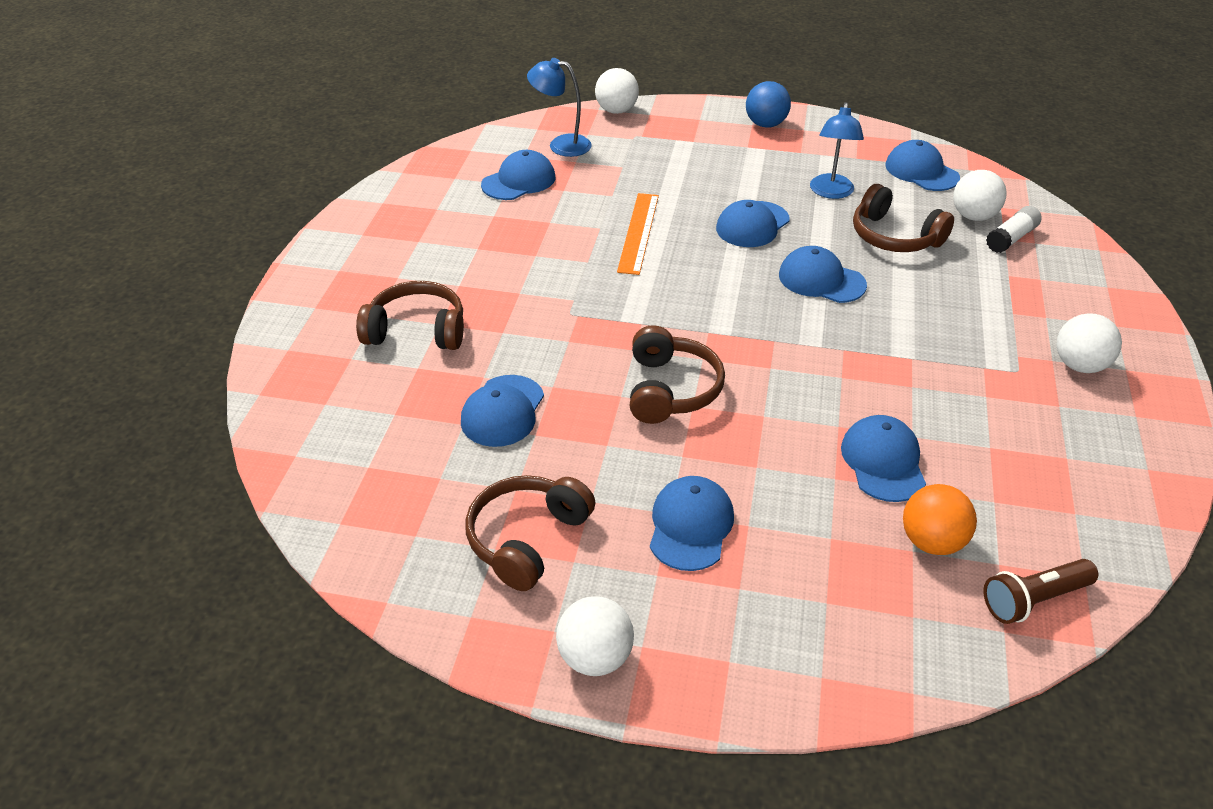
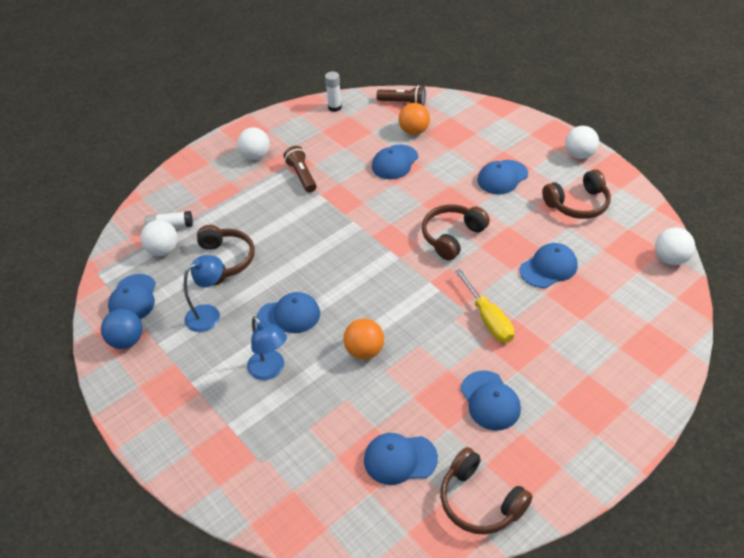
camera: 140 degrees left, 5 degrees up
brown headphones [356,281,464,350] -> brown headphones moved to [440,447,533,535]
blue lamp [527,58,592,157] -> blue lamp moved to [247,316,287,380]
white ball [595,68,639,114] -> white ball moved to [655,227,695,265]
orange ruler [617,193,659,275] -> orange ball [343,318,384,360]
blue ball [746,81,791,128] -> blue ball moved to [101,309,142,349]
blue cap [779,246,867,303] -> blue cap moved to [461,371,521,430]
none -> brown flashlight [284,146,316,192]
none -> white glue stick [325,71,342,112]
none -> yellow screwdriver [455,269,514,343]

